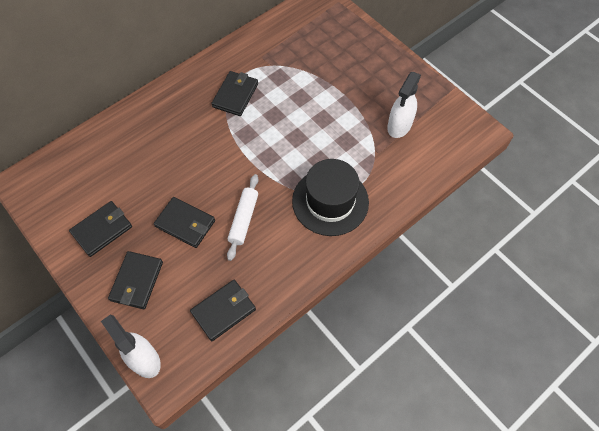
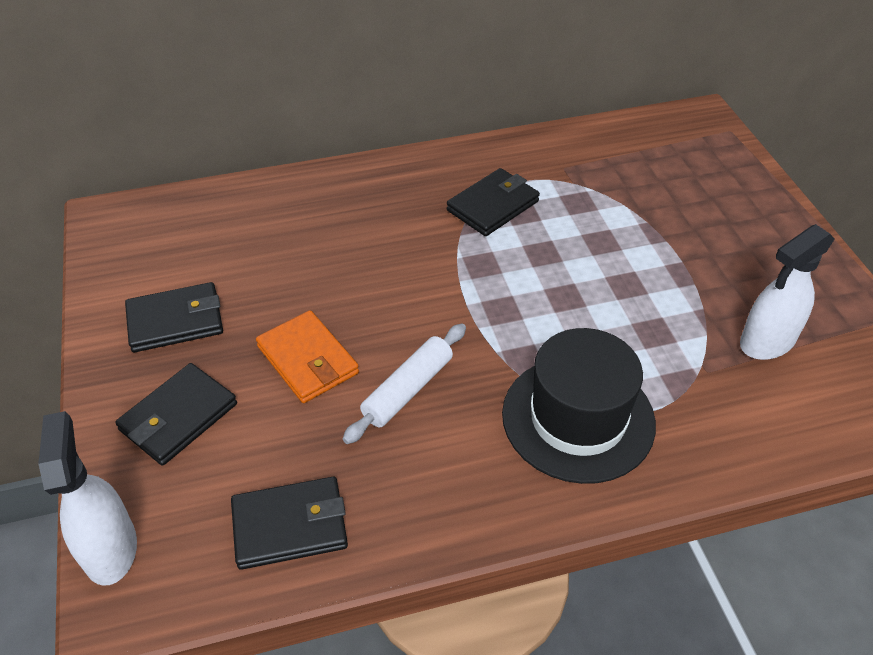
camera: 25 degrees right, 15 degrees down
black wallet [154,197,215,248] -> orange wallet [256,310,359,403]

